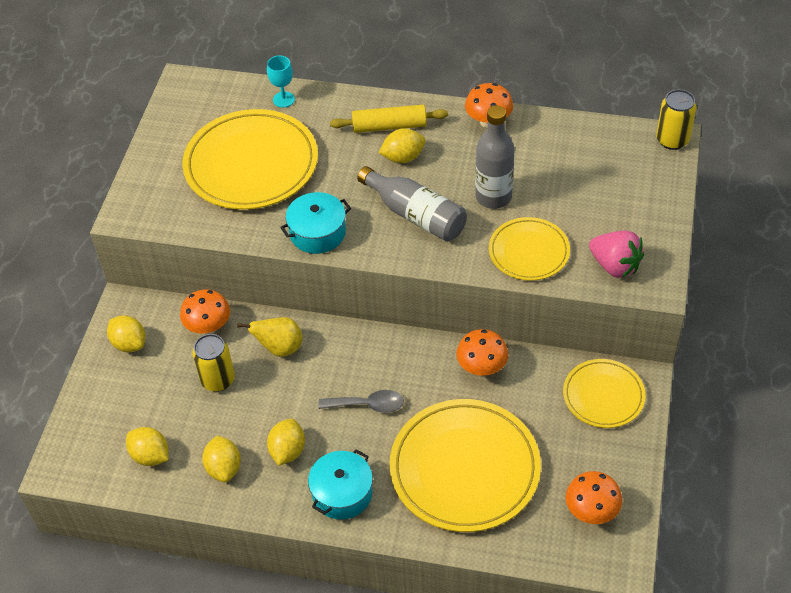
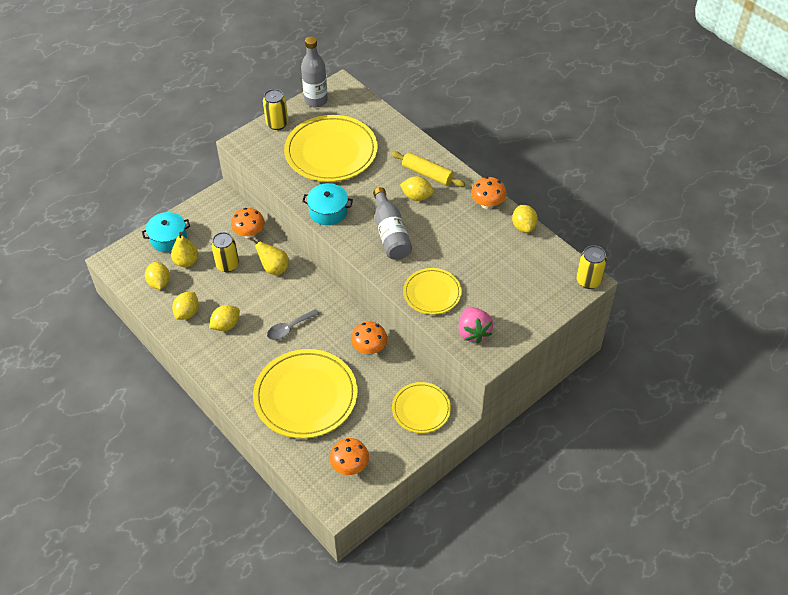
camera: 35 degrees right, 0 degrees up
yellow lemon [107,315,146,352] -> yellow lemon moved to [512,205,538,233]
turquoise goblet [267,56,295,108] -> none
turquoise pot [308,449,373,520] -> turquoise pot moved to [142,212,190,252]
grey spoon [319,390,404,413] -> grey spoon turned 105 degrees clockwise [267,309,319,340]
grey bottle [475,105,515,209] -> grey bottle moved to [301,37,328,107]
none -> yellow pear [171,232,198,267]
none -> yellow can [263,89,288,130]

